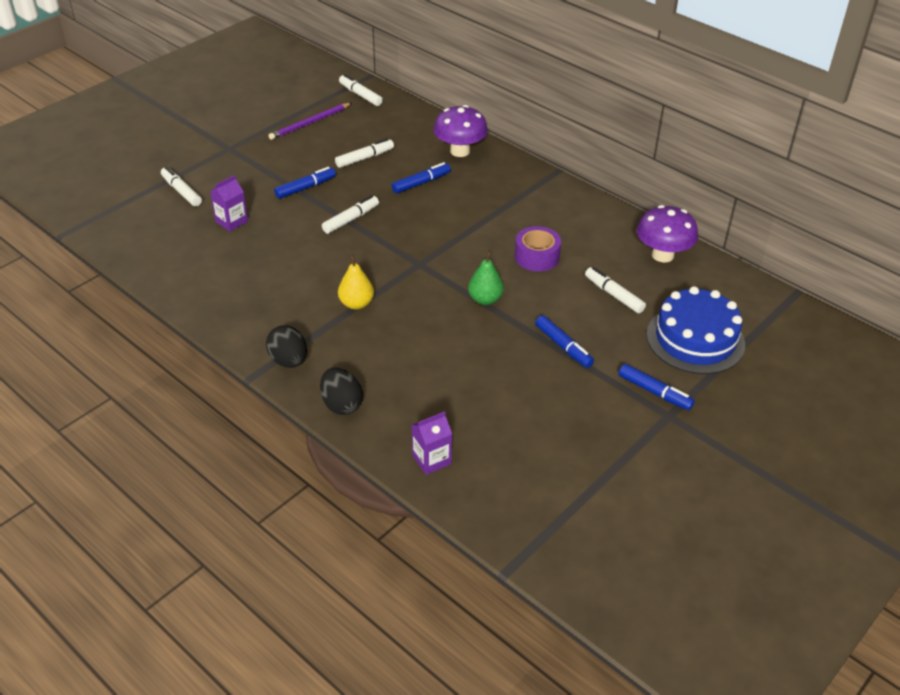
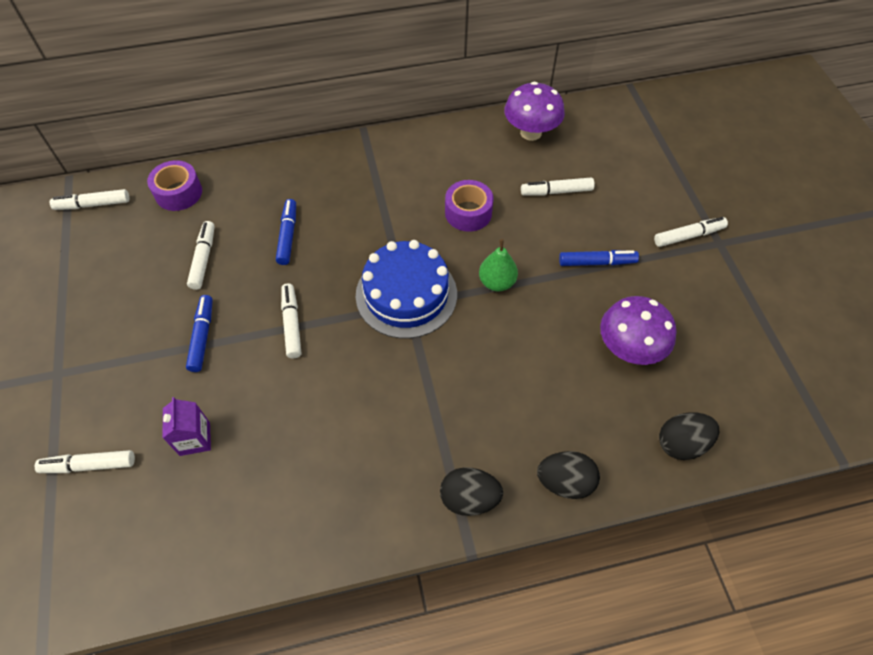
camera: 55 degrees left, 15 degrees up
purple pencil [268,103,352,140] -> none
yellow pear [338,255,374,309] -> none
purple carton [412,411,452,475] -> black egg [659,412,719,460]
purple mushroom [433,105,488,157] -> purple mushroom moved to [600,296,677,365]
blue marker [618,364,695,410] -> white marker [654,217,728,247]
blue cake [647,286,745,374] -> blue cake moved to [356,240,457,339]
none -> purple tape [147,160,202,211]

